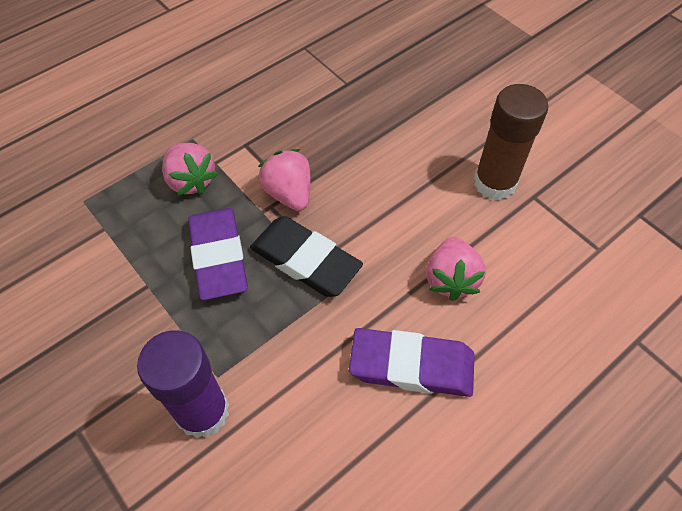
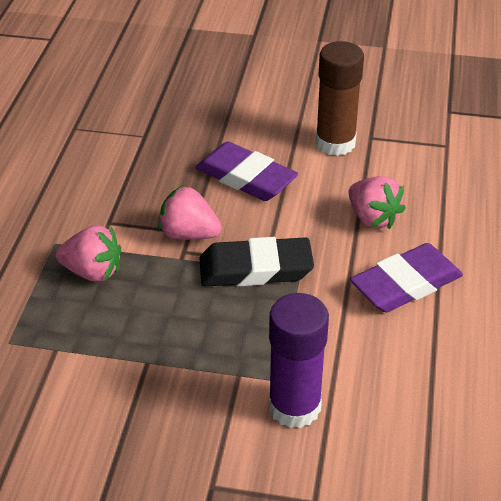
camera: 40 degrees left, 15 degrees down
purple eraser [188,208,248,300] -> purple eraser moved to [195,141,298,201]

